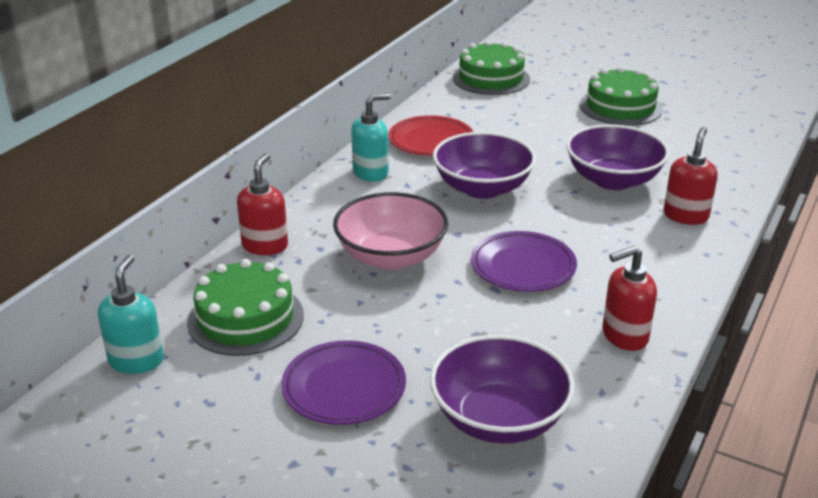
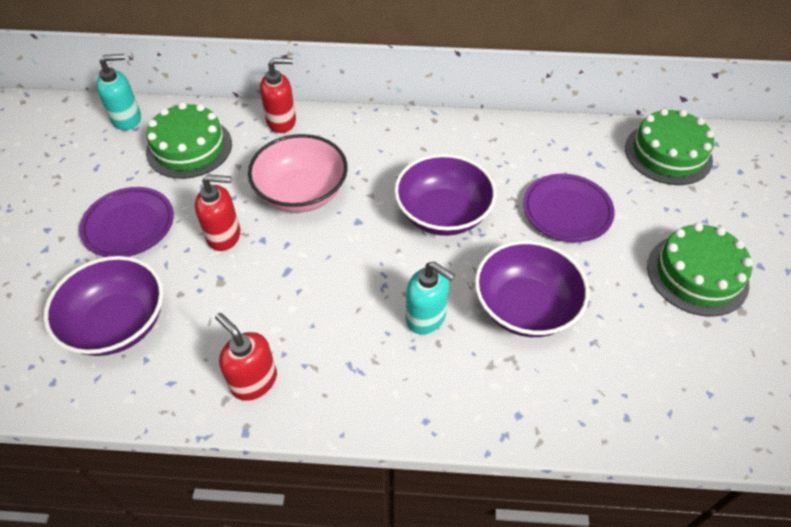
camera: 65 degrees right, 20 degrees up
turquoise soap dispenser [351,93,391,182] -> turquoise soap dispenser moved to [406,262,455,334]
red plate [389,115,473,156] -> none
purple plate [471,231,577,292] -> purple plate moved to [523,174,615,242]
red soap dispenser [664,127,717,225] -> red soap dispenser moved to [195,174,240,251]

